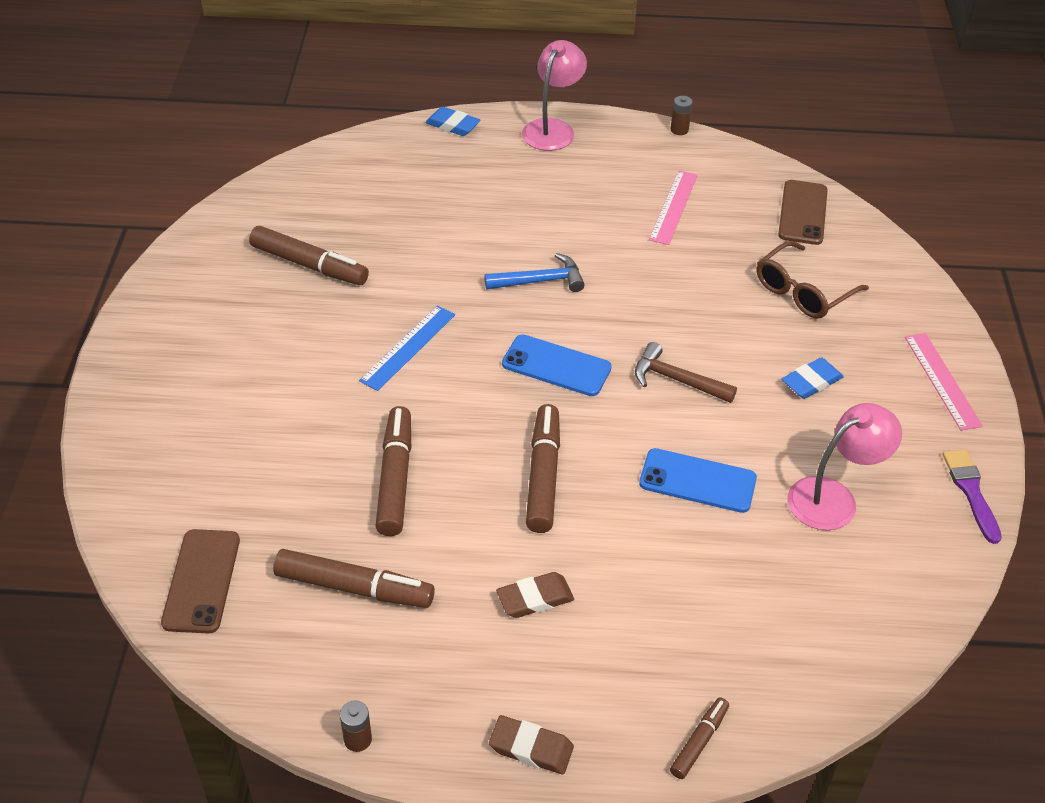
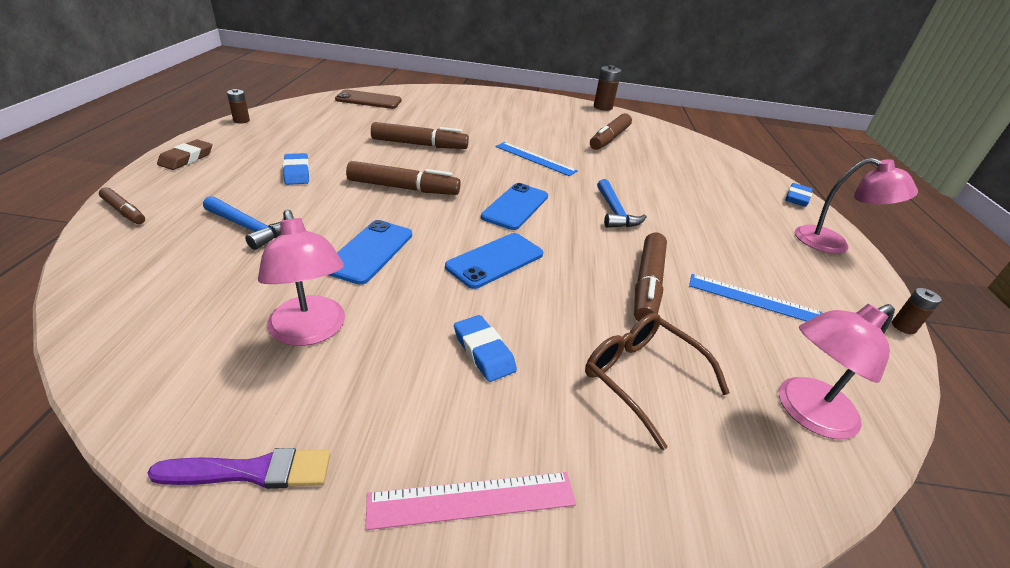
camera: 90 degrees right, 10 degrees down
brown marker [273,549,435,608] -> brown marker moved to [634,232,667,321]
brown eraser [496,572,574,618] -> blue eraser [283,153,310,185]
brown hammer [635,342,737,403] -> blue phone [445,233,543,289]
pink ruler [649,170,698,245] -> blue ruler [689,274,822,322]
brown phone [778,180,828,245] -> pink lamp [779,304,895,439]
none -> blue hammer [203,196,284,250]
none -> brown battery [594,65,621,111]

